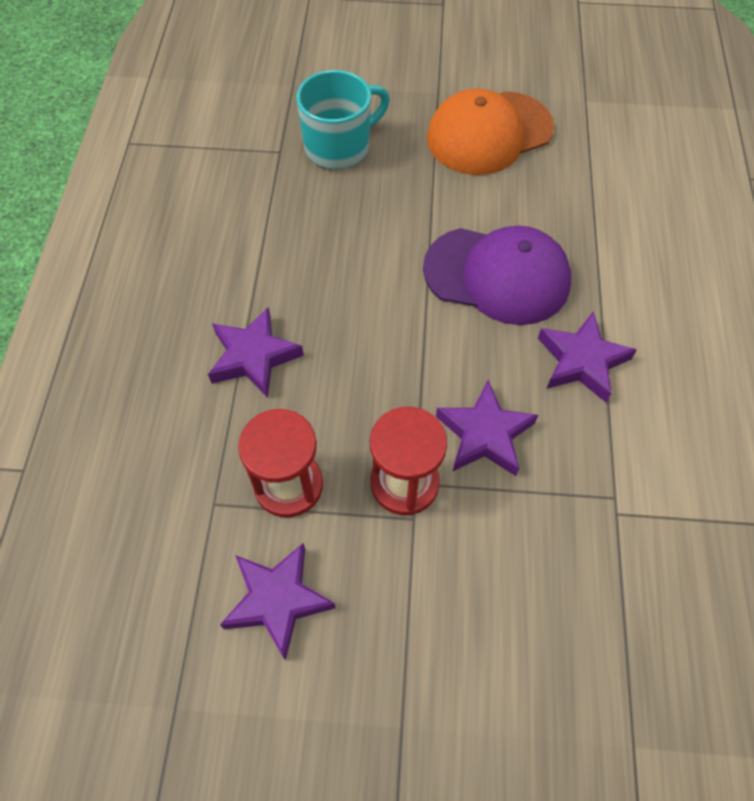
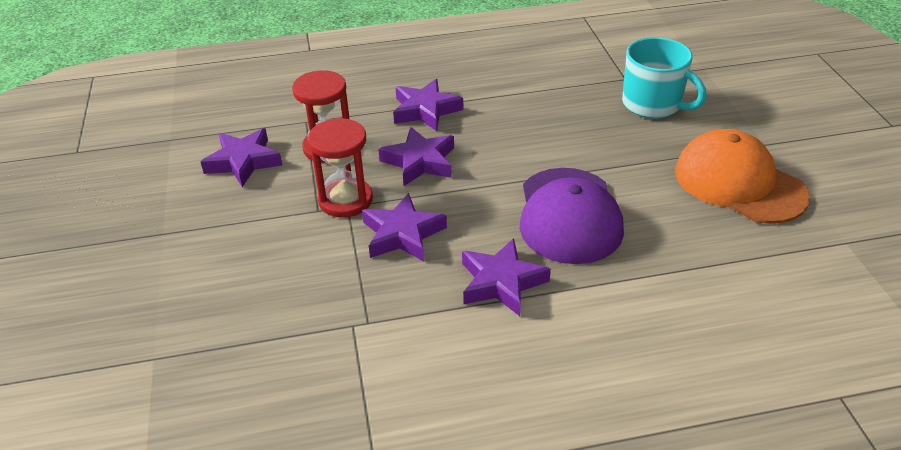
camera: 75 degrees right, 20 degrees down
none -> purple star [378,127,454,186]

